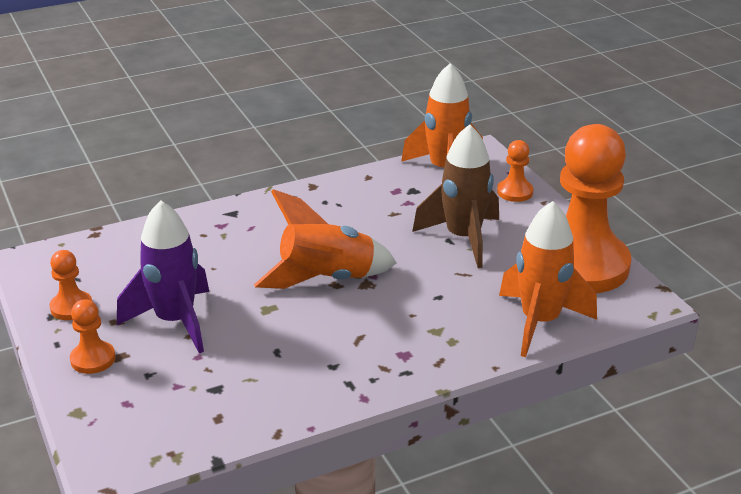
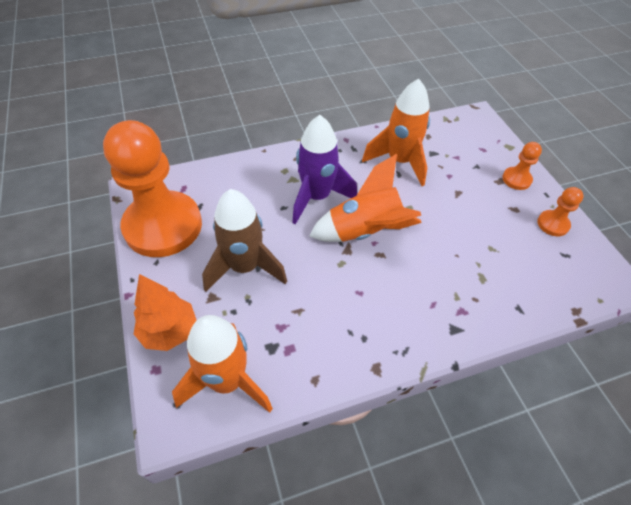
camera: 175 degrees left, 20 degrees up
purple rocket [117,200,209,353] -> purple rocket moved to [292,115,357,224]
orange pawn [497,140,533,202] -> orange tree [134,274,197,351]
orange rocket [499,201,597,357] -> orange rocket moved to [362,79,430,186]

